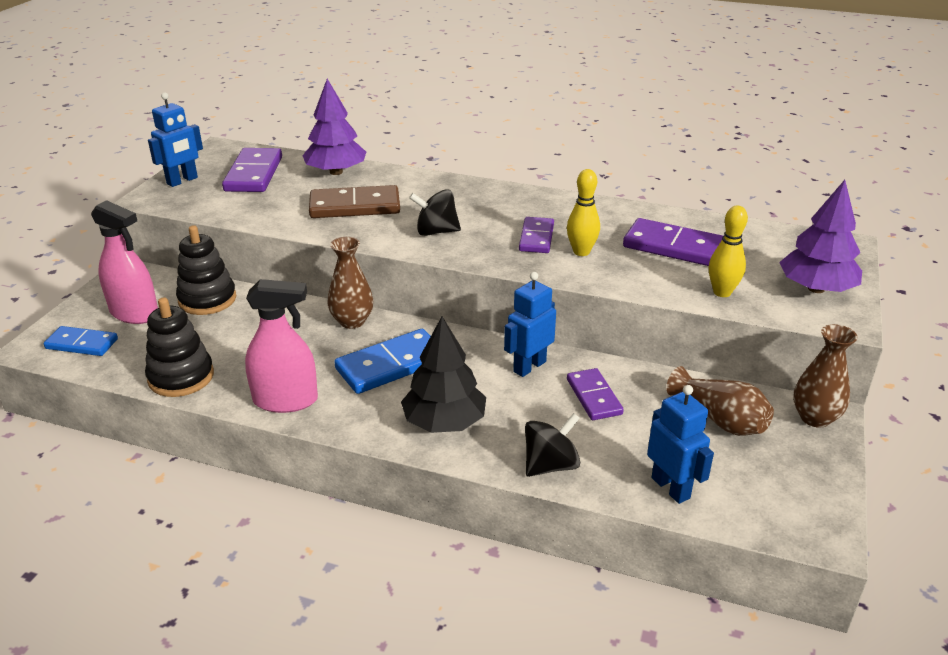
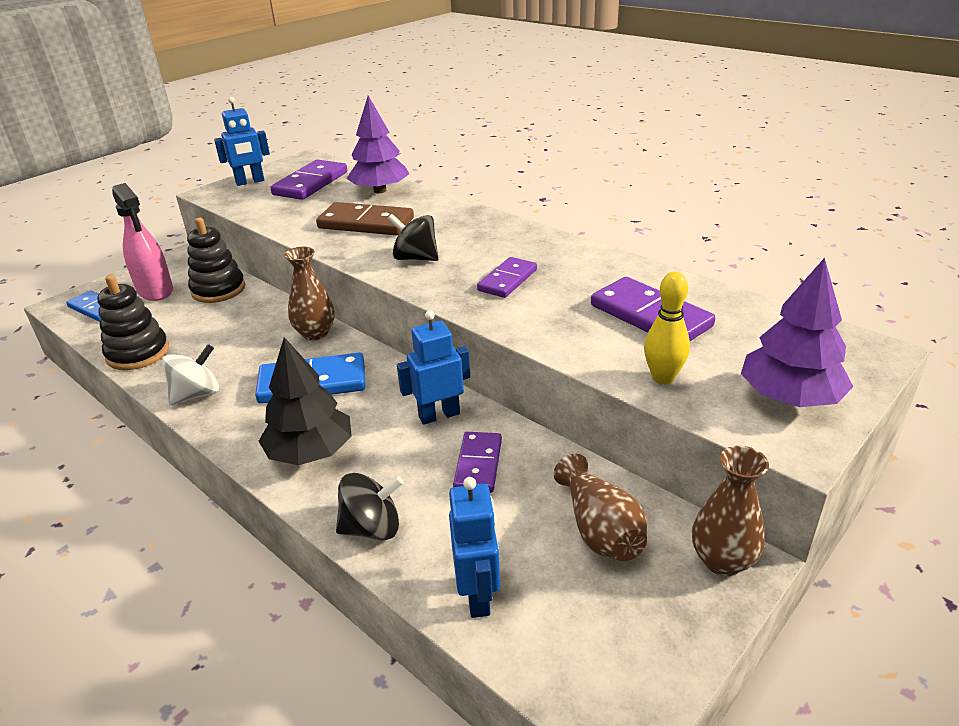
camera: 25 degrees right, 0 degrees up
pink spray bottle [245,279,318,413] -> white spinning top [162,344,219,405]
yellow bowling pin [567,169,600,256] -> none

